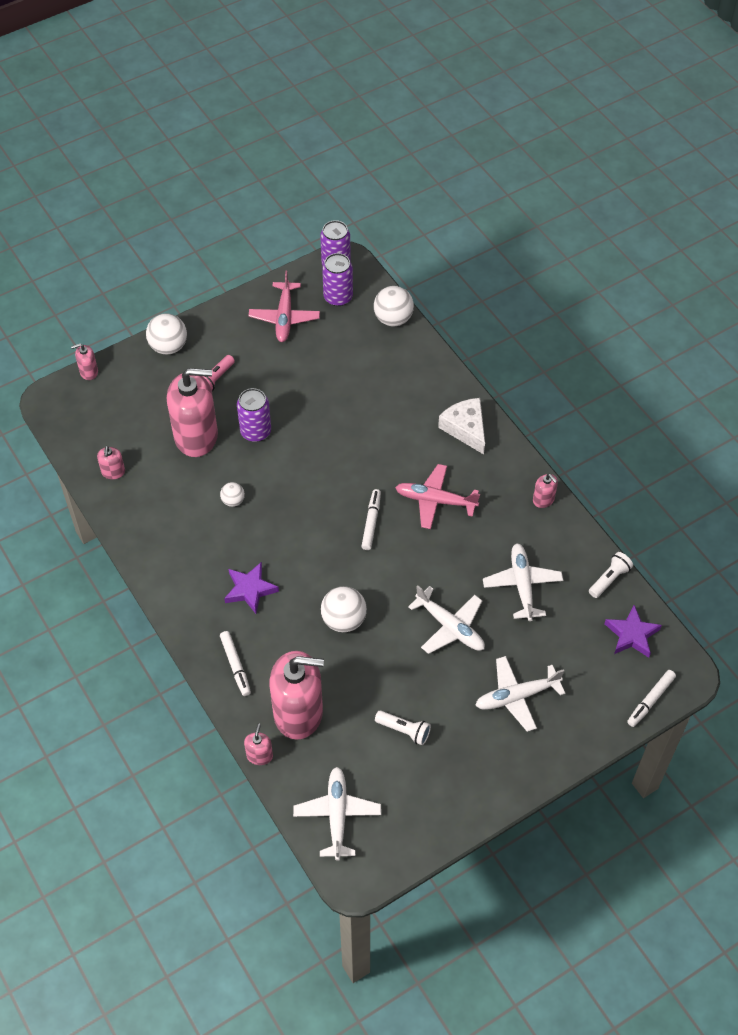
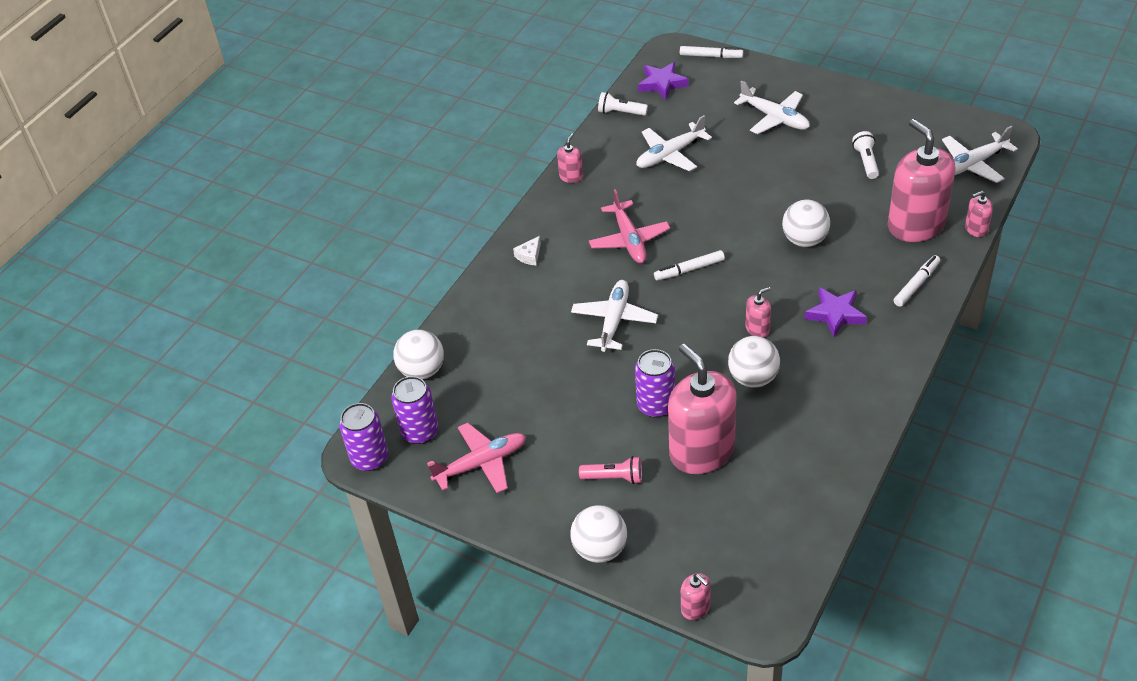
camera: 115 degrees left, 10 degrees down
pink soap dispenser [97,446,125,479] -> pink soap dispenser moved to [745,287,771,338]
white ball [220,482,245,507] -> white ball [728,336,780,388], size x1.78
white plane [408,585,485,654] -> white plane moved to [571,280,658,352]
white cheese [438,398,485,454] -> white cheese [513,236,541,265], size x0.51

